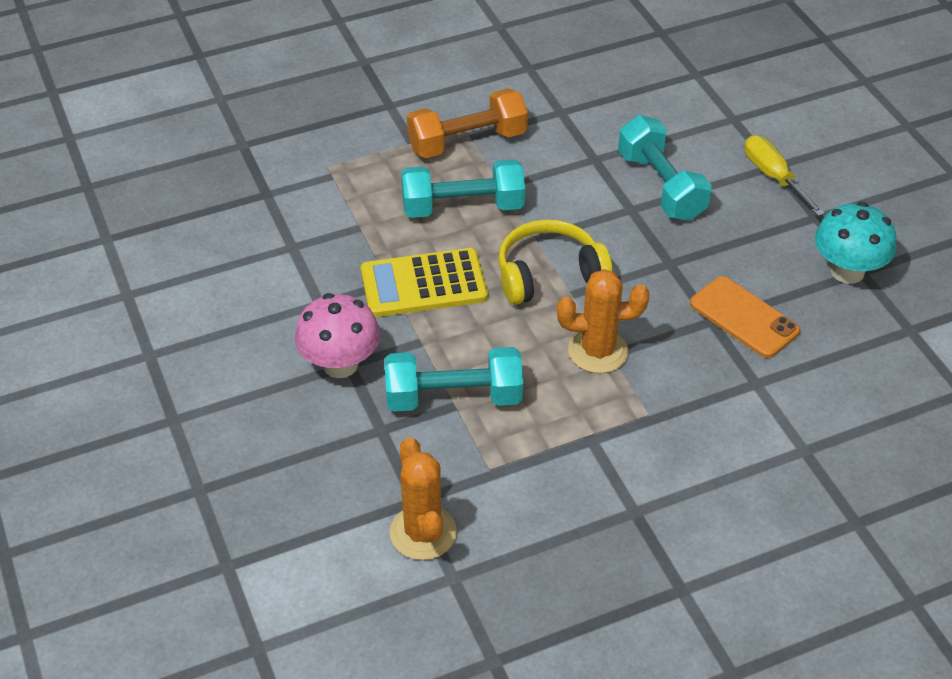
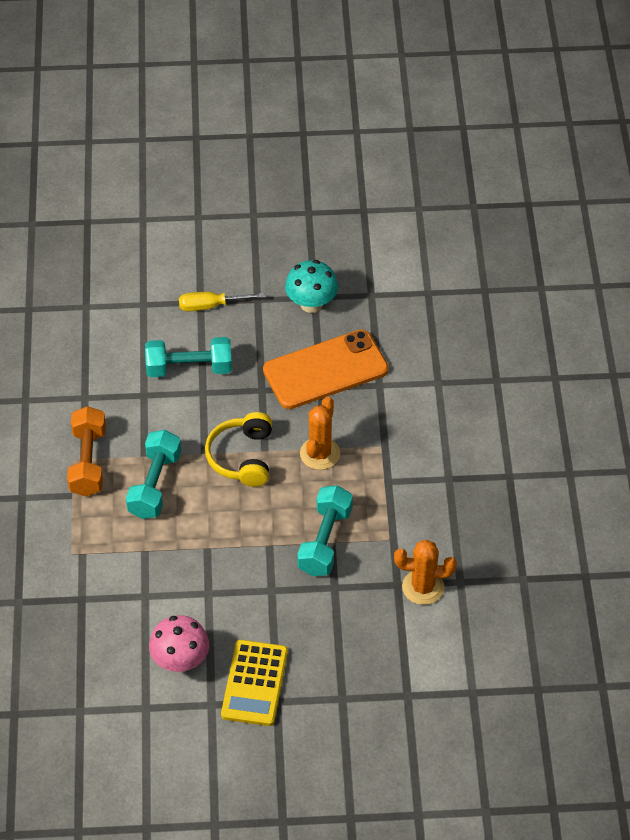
camera: 70 degrees left, 5 degrees up
pink mushroom [295,293,380,378] -> pink mushroom moved to [149,615,209,672]
yellow calculator [361,248,488,317] -> yellow calculator moved to [221,640,288,726]
orange phone [690,276,800,358] -> orange phone [263,330,389,409], size x1.67

